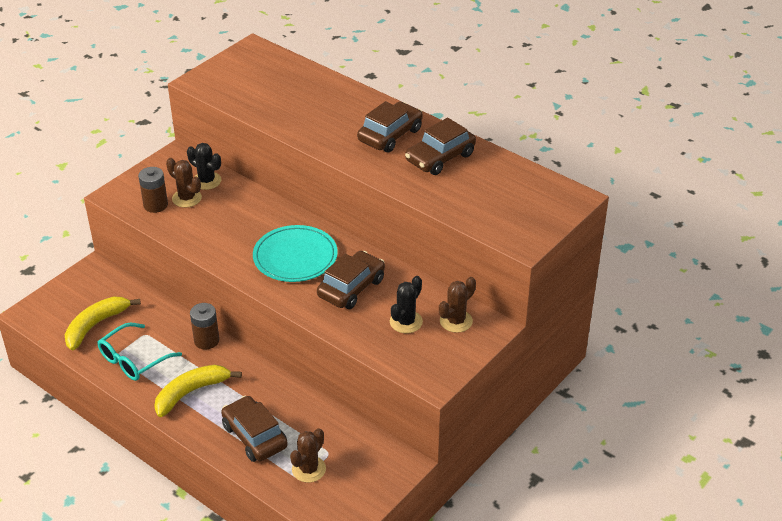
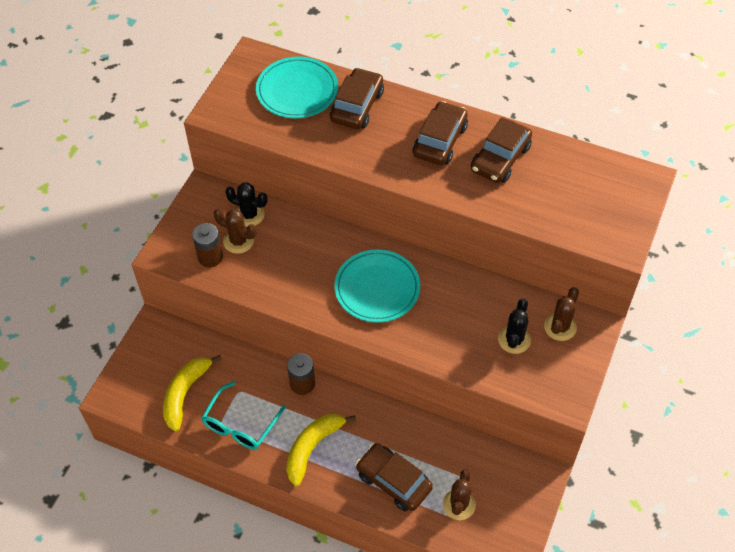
camera: 15 degrees left, 15 degrees up
brown car [317,251,385,309] -> brown car moved to [330,68,384,129]
none -> turquoise plate [256,57,338,118]

